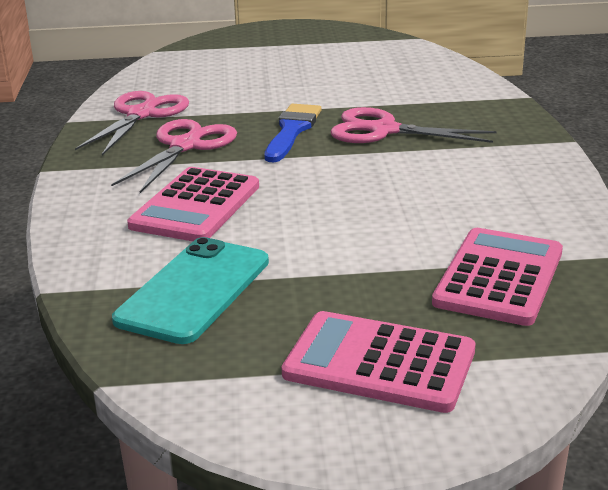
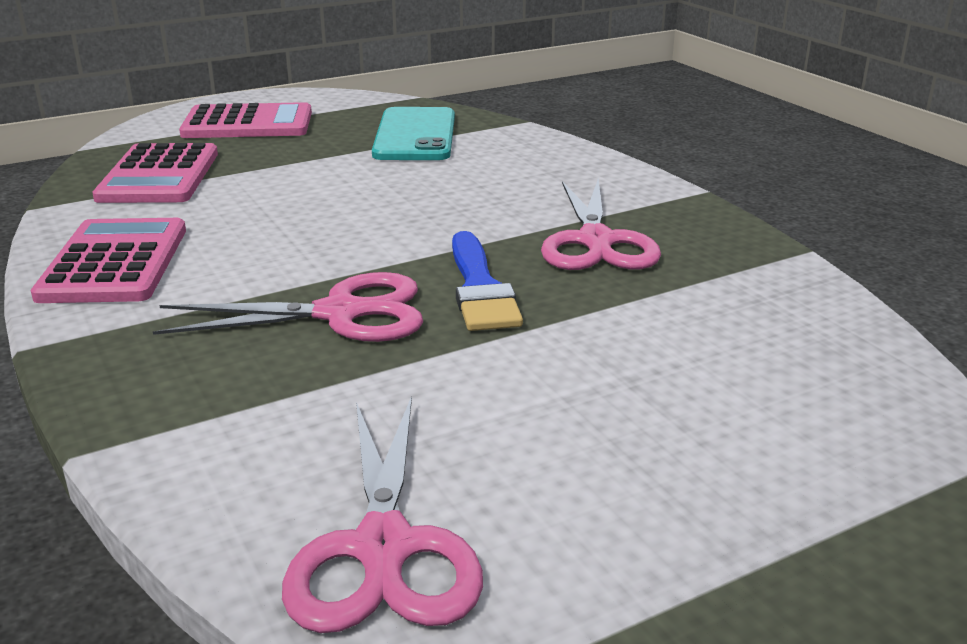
camera: 155 degrees right, 0 degrees up
pink scissors [75,91,189,155] -> pink scissors moved to [282,396,483,633]
pink calculator [127,167,259,241] -> pink calculator moved to [31,218,186,303]

